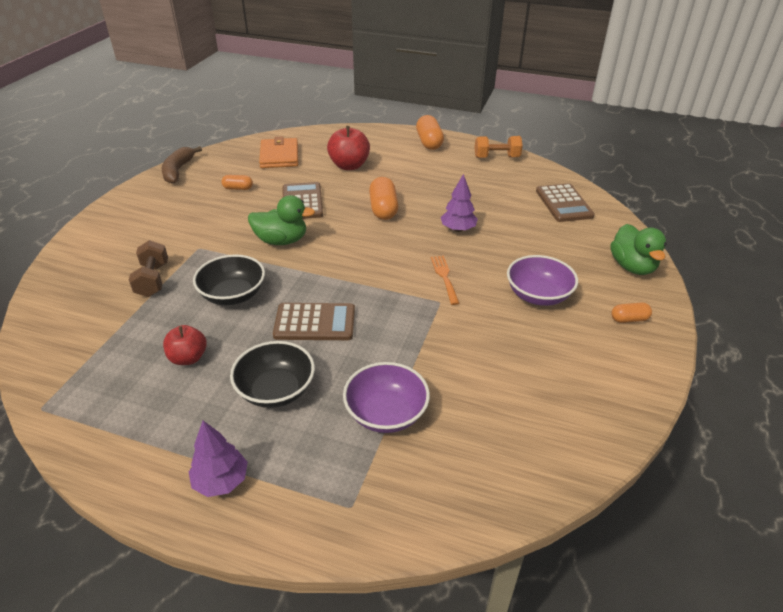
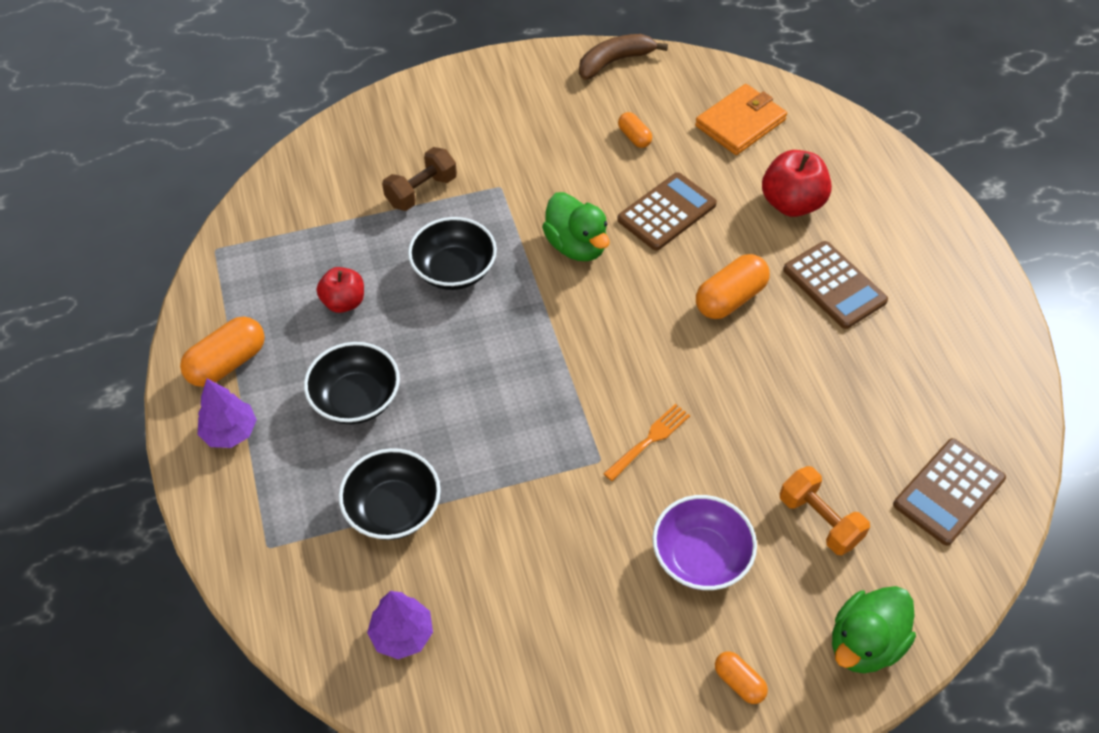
camera: 55 degrees right, 15 degrees up
brown calculator [273,303,355,340] -> brown calculator moved to [783,241,888,329]
purple bowl [343,362,430,433] -> black bowl [339,448,441,540]
orange capsule [416,115,444,150] -> orange capsule moved to [180,317,265,387]
purple tree [441,174,478,232] -> purple tree moved to [367,591,433,659]
orange dumbbell [475,136,523,158] -> orange dumbbell moved to [780,466,870,555]

